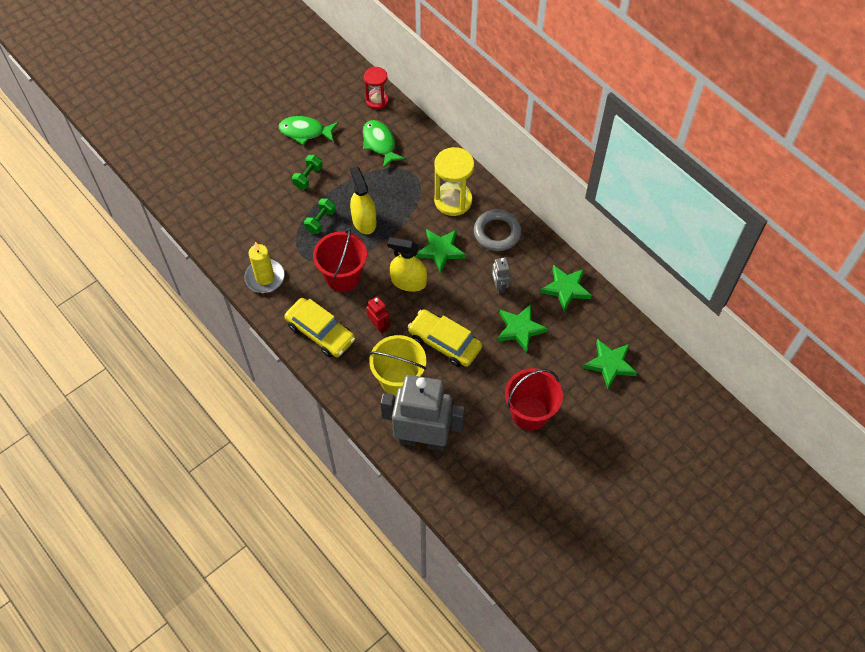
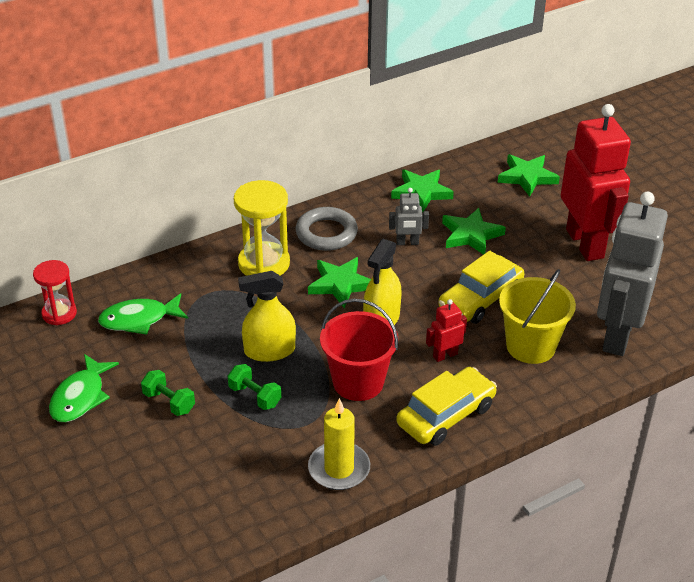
camera: 80 degrees left, 20 degrees down
red bucket [505,368,563,431] -> red robot [561,104,631,261]

